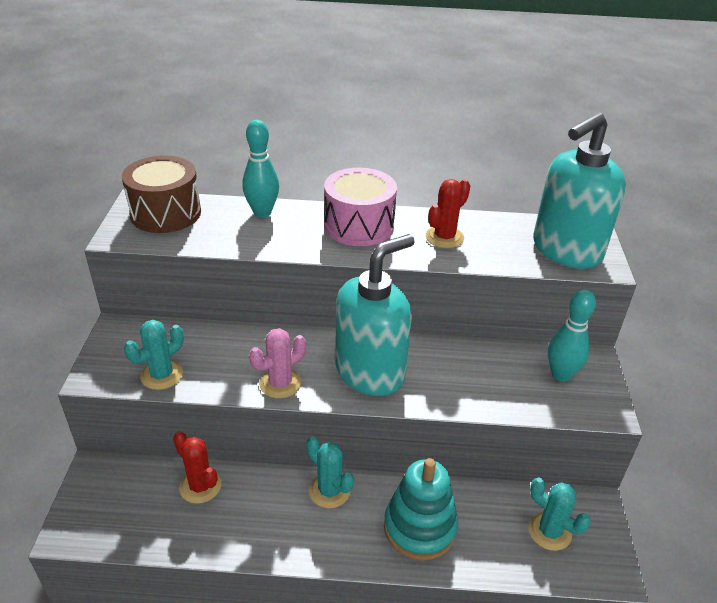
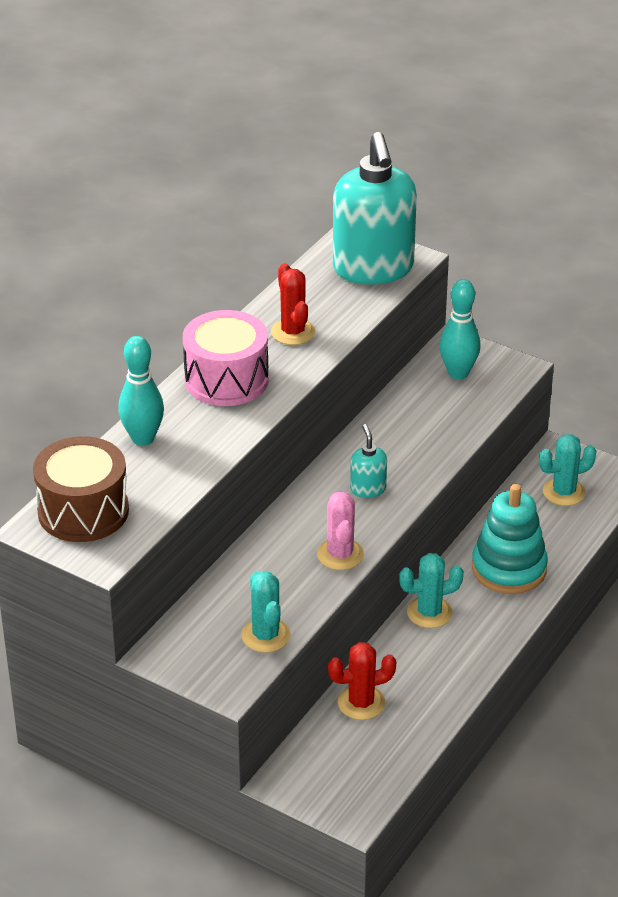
camera: 60 degrees left, 0 degrees up
turquoise soap dispenser [335,234,415,396] -> turquoise soap dispenser [350,424,387,498], size x0.42

